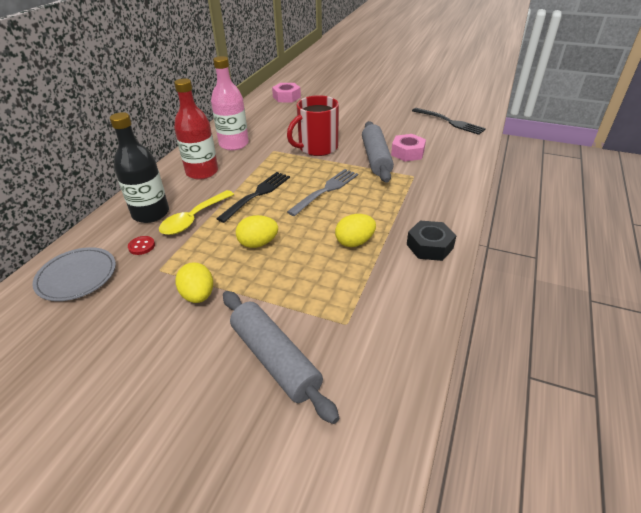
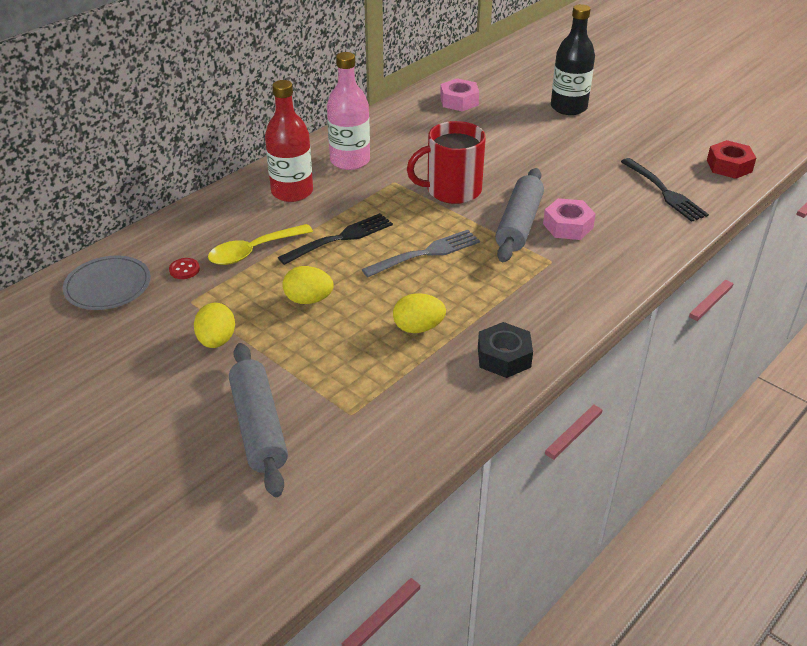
camera: 20 degrees right, 0 degrees up
black bottle [110,112,169,223] -> black bottle moved to [551,4,595,115]
none -> red nut [707,140,756,179]

